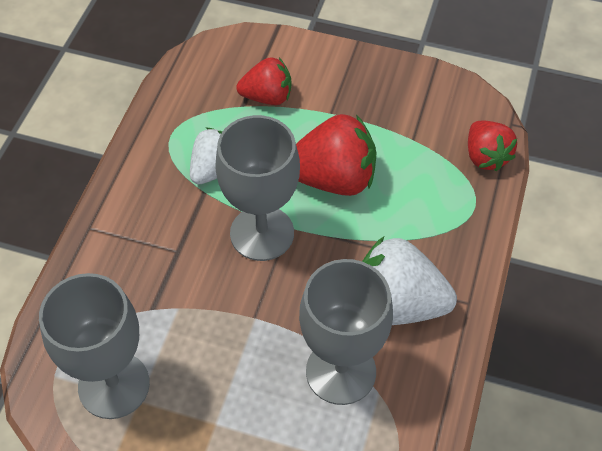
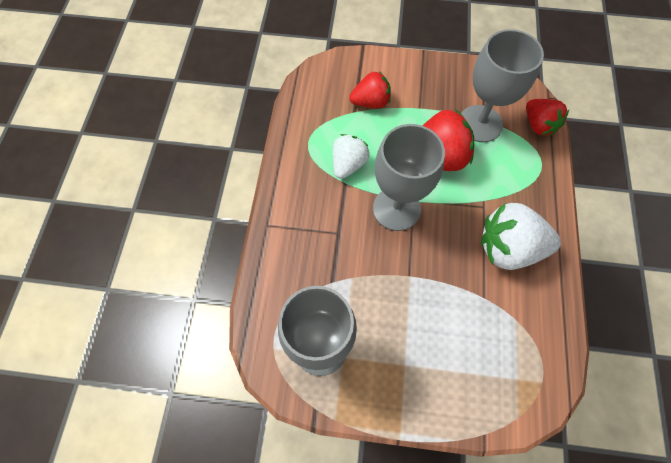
camera: 10 degrees left, 10 degrees up
grey goblet [299,259,393,405] -> grey goblet moved to [461,29,544,142]

